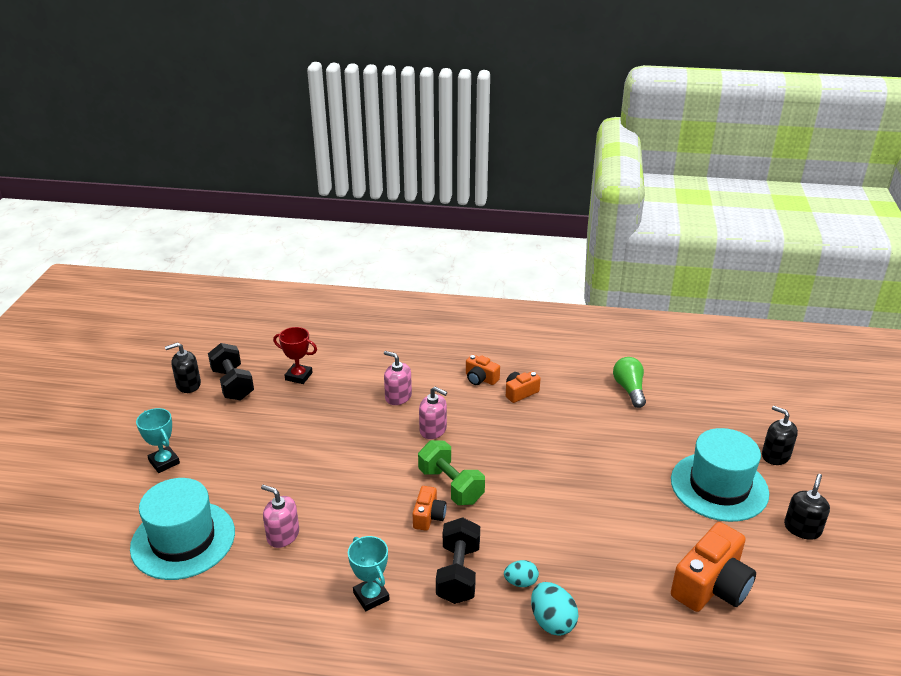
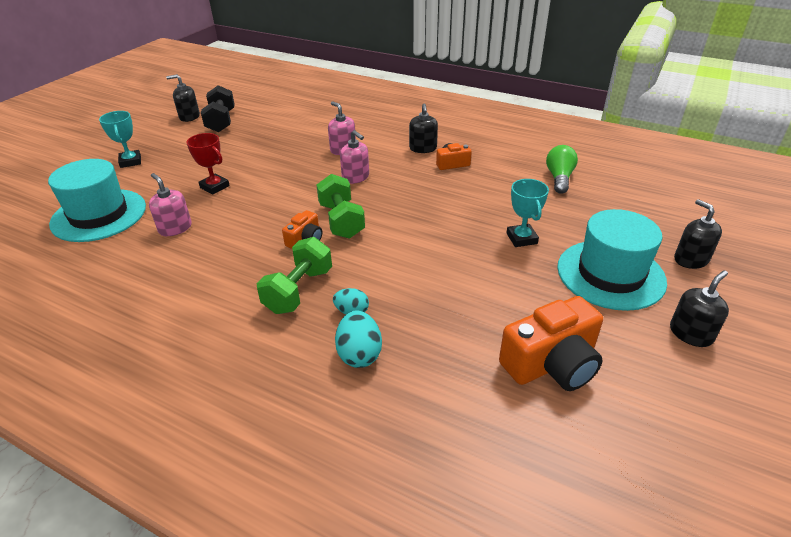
camera: 20 degrees right, 5 degrees up
red trophy [273,327,317,384] -> red trophy moved to [186,133,230,195]
turquoise trophy [348,536,390,611] -> turquoise trophy moved to [507,179,549,247]
black dumbbell [436,517,480,604] -> green dumbbell [257,237,332,314]
orange camera [466,355,500,385] -> black soap dispenser [409,104,438,153]

